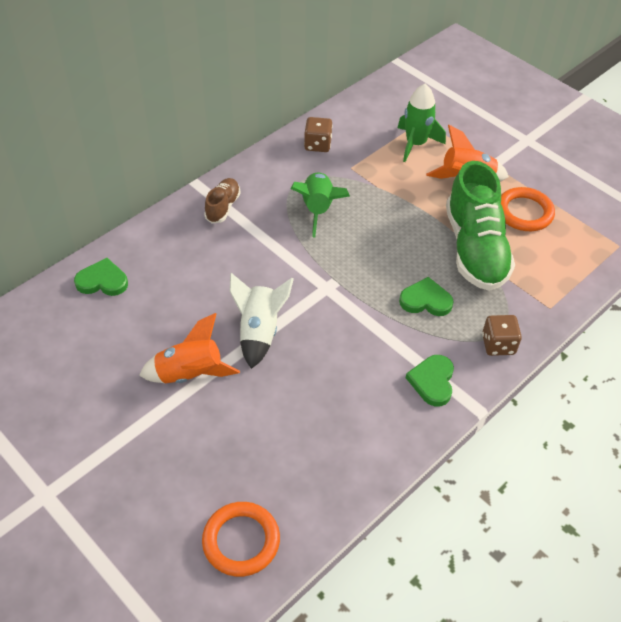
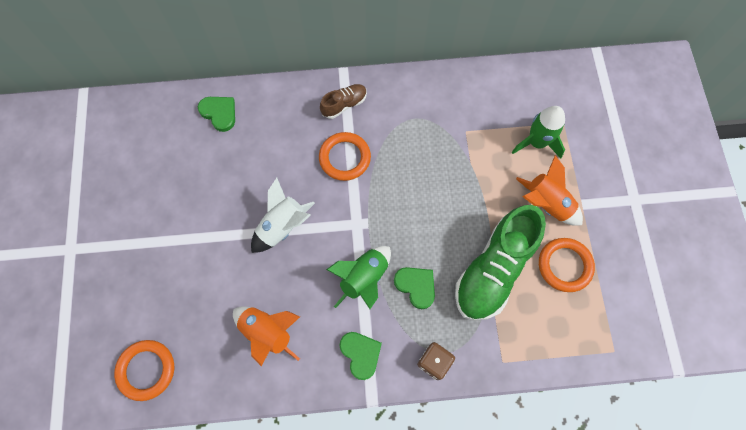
camera: 40 degrees right, 20 degrees up
orange rocket [139,313,240,383] -> orange rocket moved to [233,306,300,366]
green rocket [291,173,350,238] -> green rocket moved to [326,246,391,309]
brown dice [304,117,333,152] -> none
green heart [406,355,454,406] -> green heart turned 105 degrees clockwise [339,332,382,380]
none -> orange ring [319,132,371,181]

